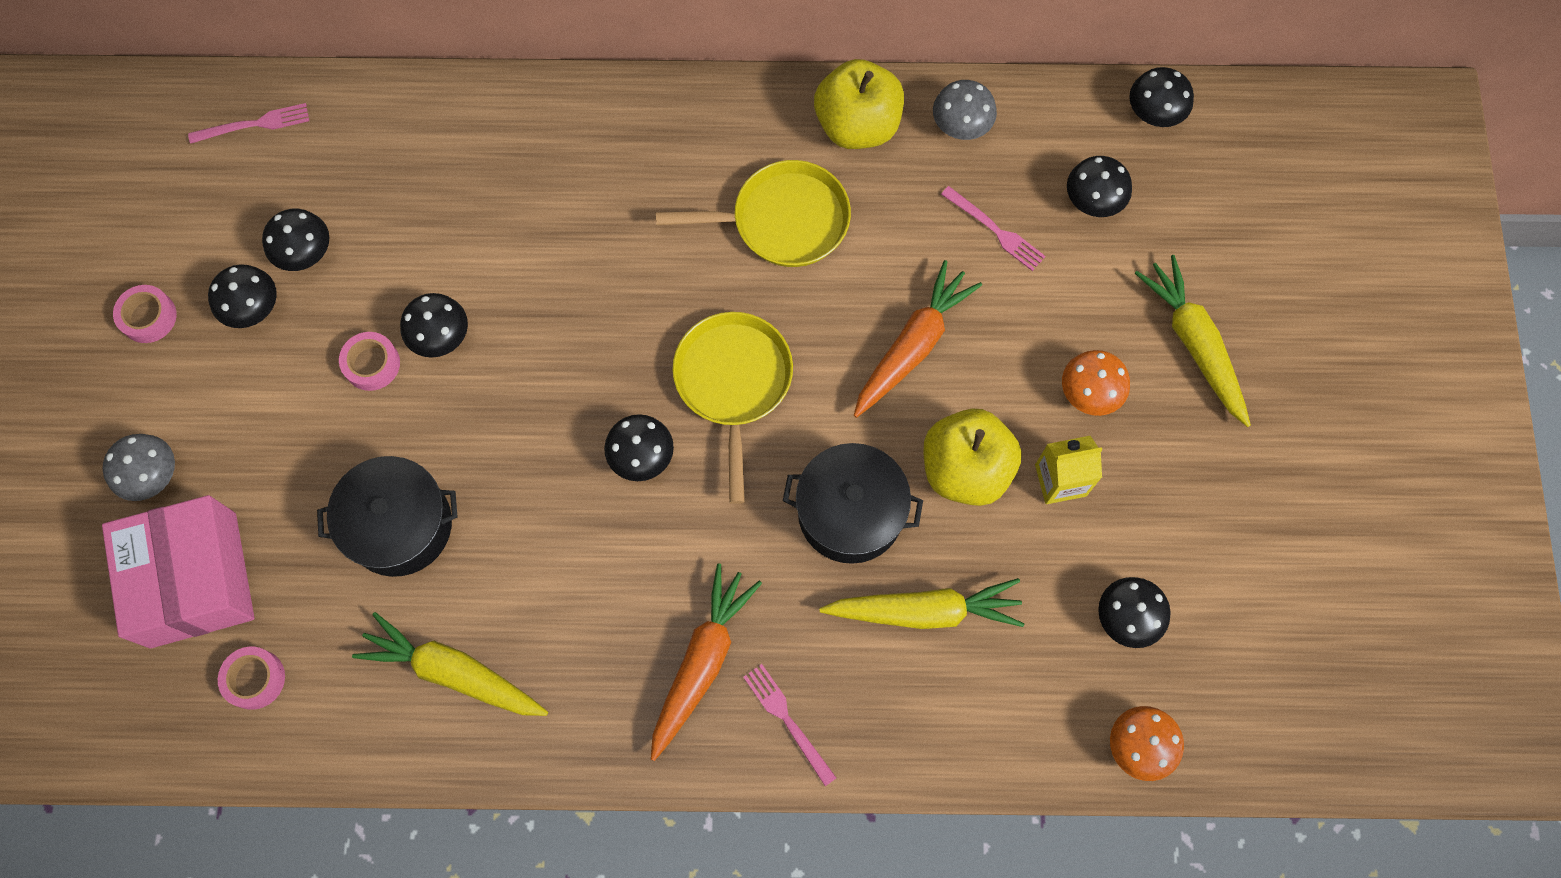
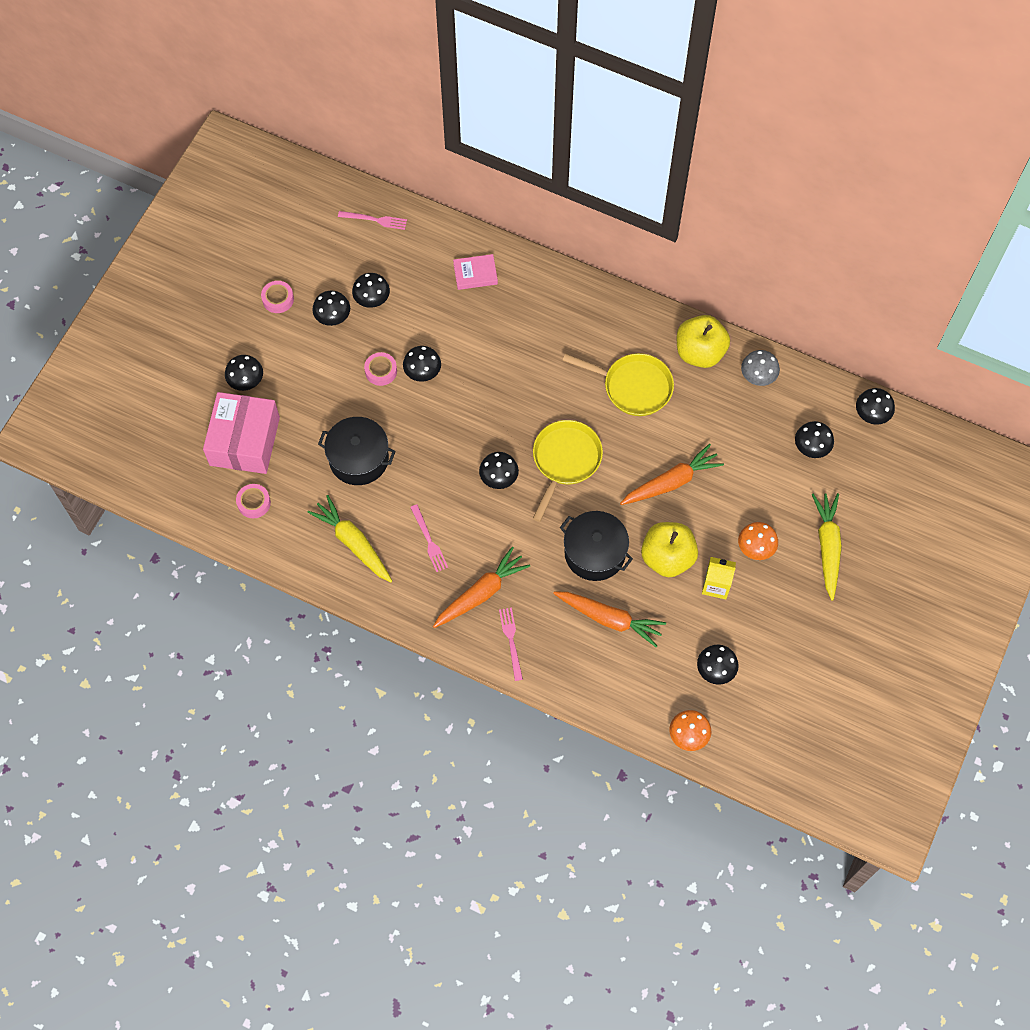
camera: 25 degrees right, 5 degrees down
grey mushroom [102,434,175,501] -> black mushroom [225,355,263,391]
yellow carrot [819,578,1024,629] -> orange carrot [553,592,666,647]
pink fork [941,186,1046,271] -> pink fork moved to [410,504,448,572]
none -> pink book [453,254,498,290]

